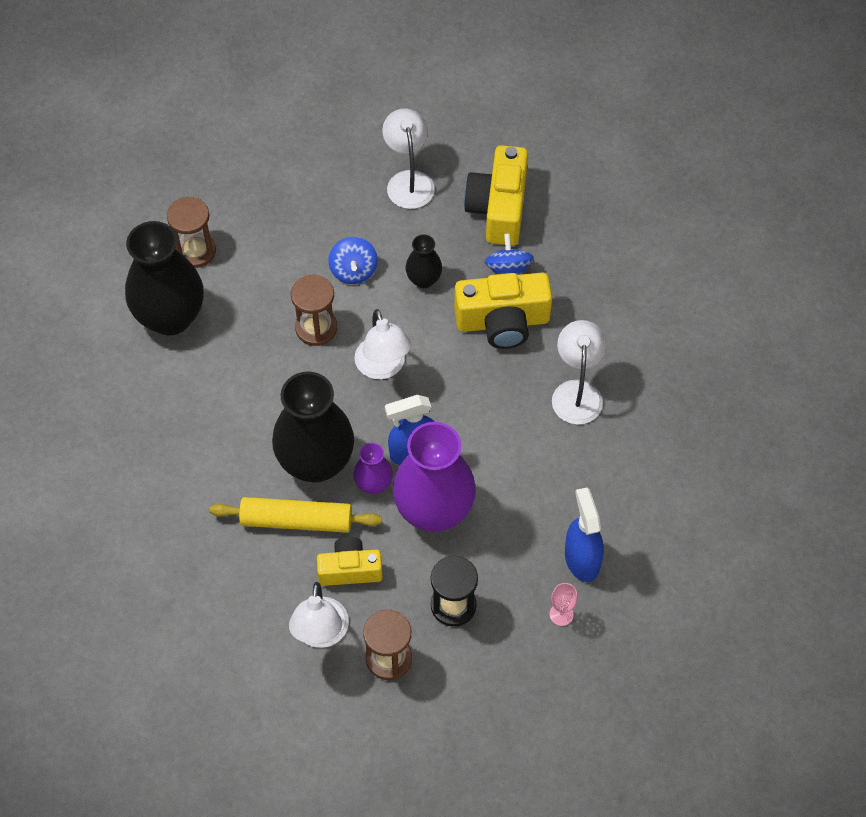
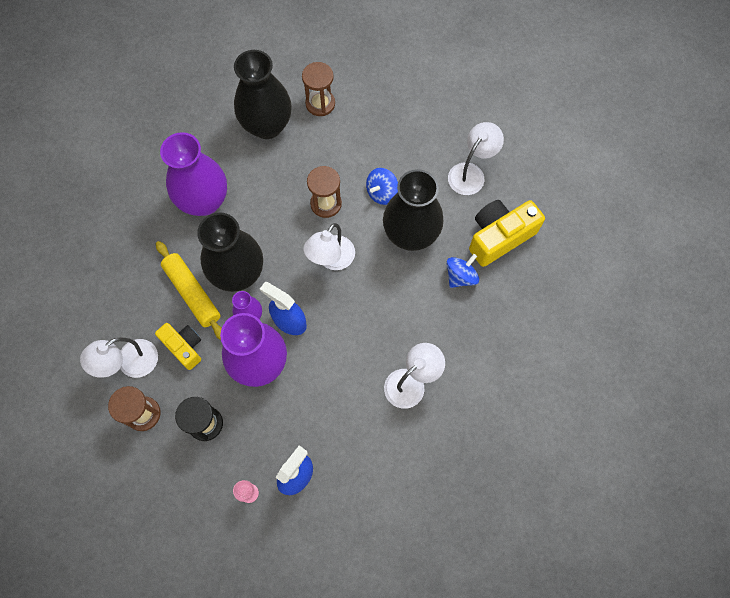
camera: 50 degrees right, 10 degrees up
black vase [405,235,442,288] -> black vase [383,169,443,251], size x2.08
yellow camera [454,272,552,349] -> none
none -> purple vase [160,132,227,216]

